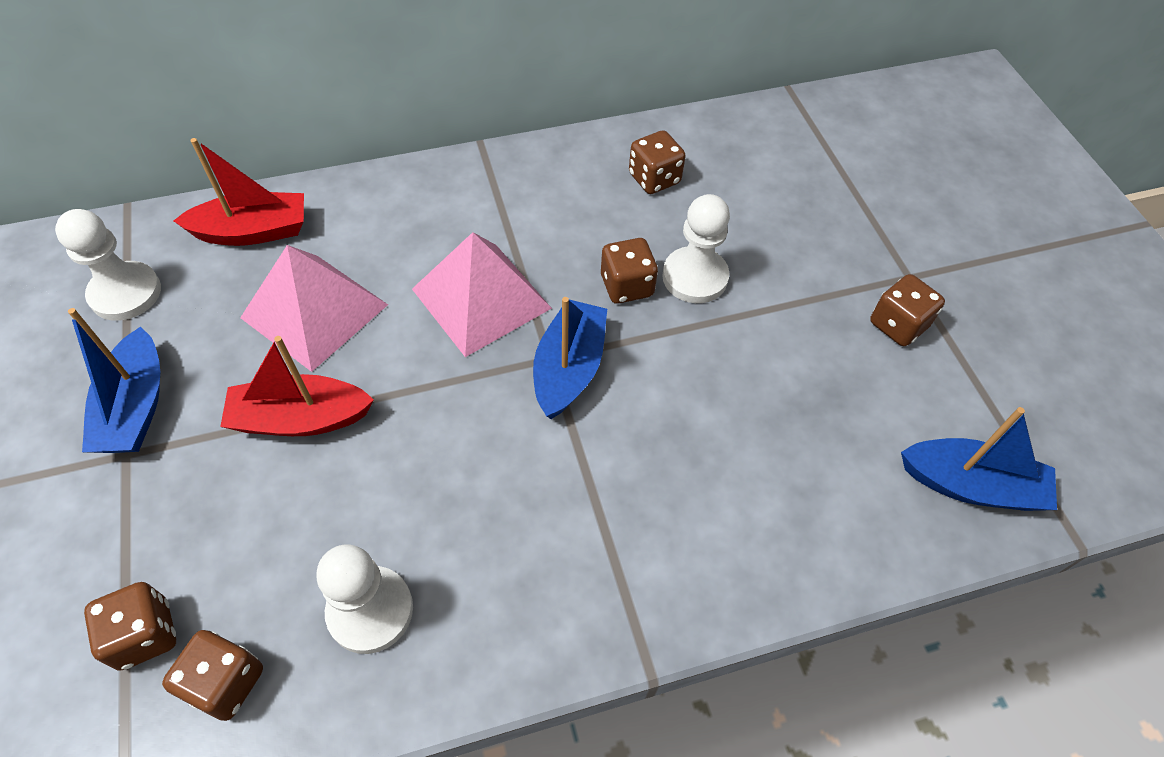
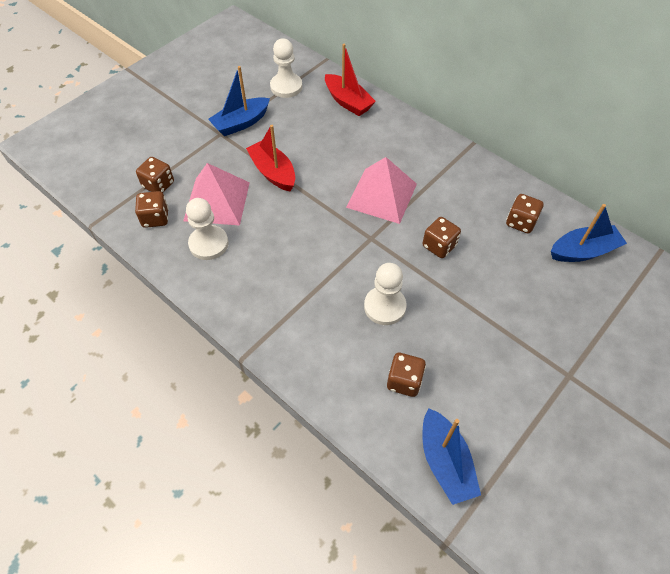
camera: 60 degrees right, 0 degrees up
pink pyramid [240,245,388,372] -> pink pyramid moved to [183,163,250,225]
blue boat [533,297,607,419] -> blue boat moved to [551,204,627,262]
white pawn [662,194,730,303] -> white pawn moved to [364,263,406,325]
brown dice [870,274,945,346] -> brown dice moved to [387,353,426,397]

